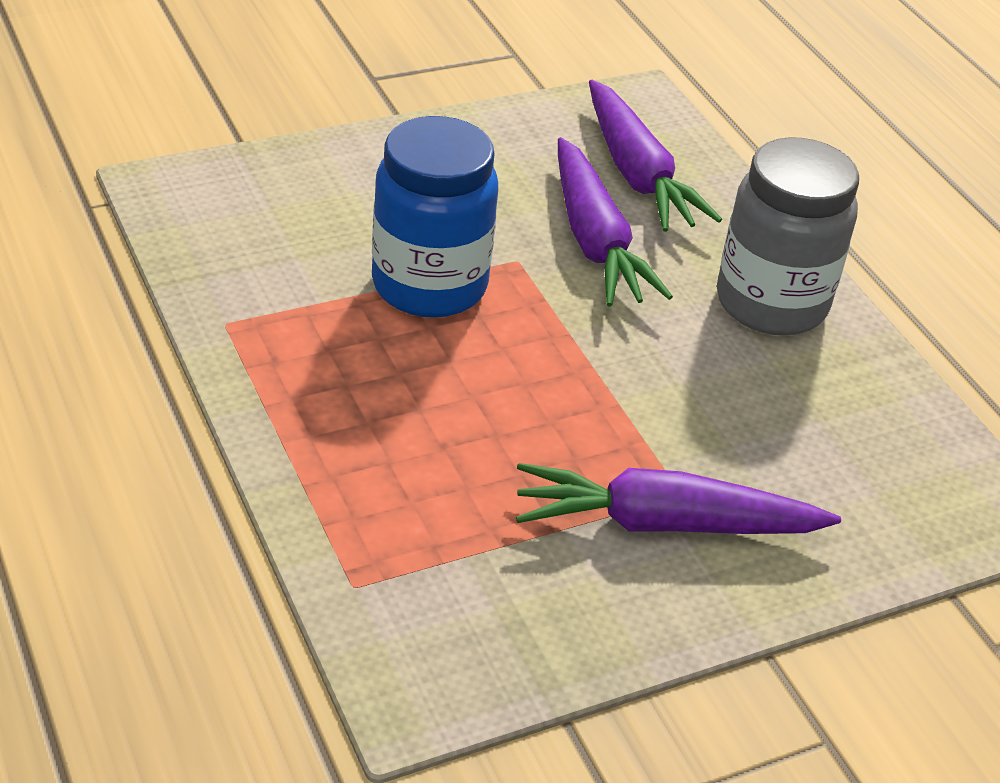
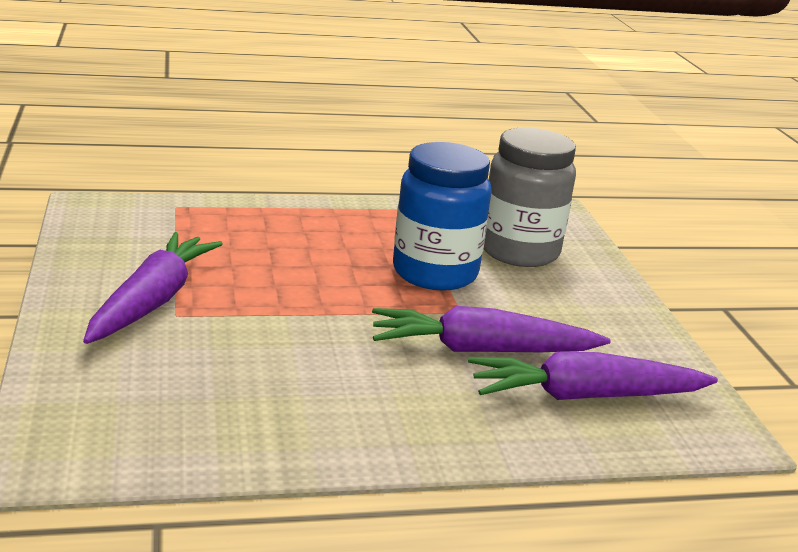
camera: 105 degrees right, 15 degrees down
grey jar [717,137,859,335] -> grey jar moved to [484,127,576,267]

